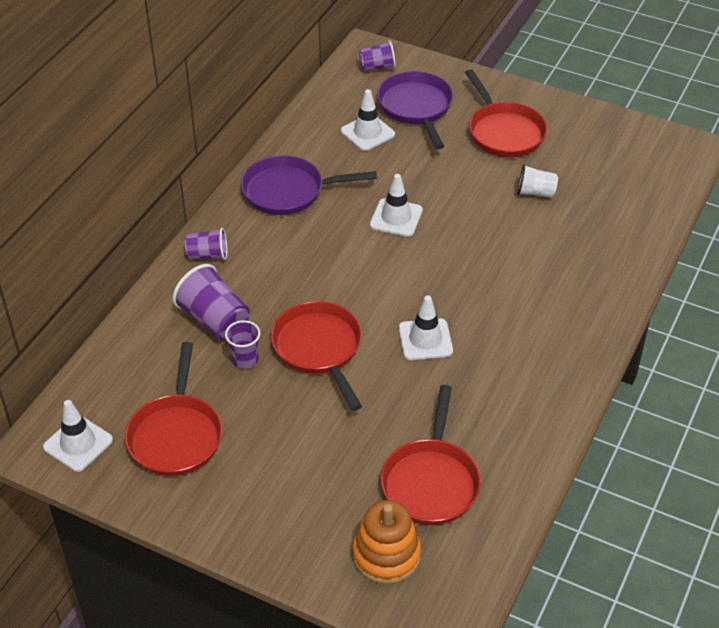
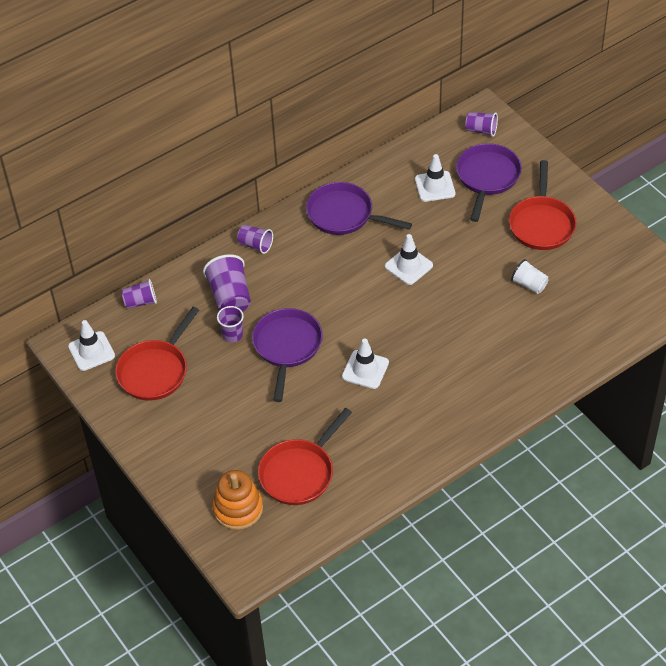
camera: 30 degrees right, 5 degrees up
red pan [271,301,362,411] -> purple pan [252,308,323,402]
none -> purple cup [121,279,157,309]

